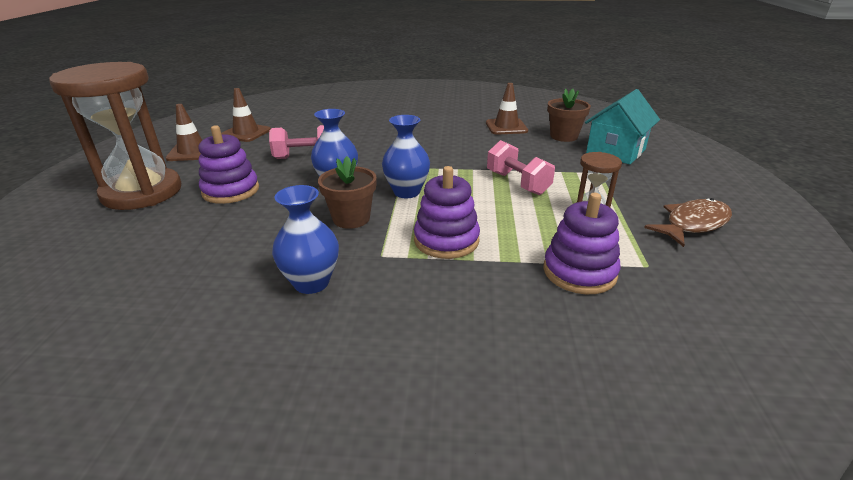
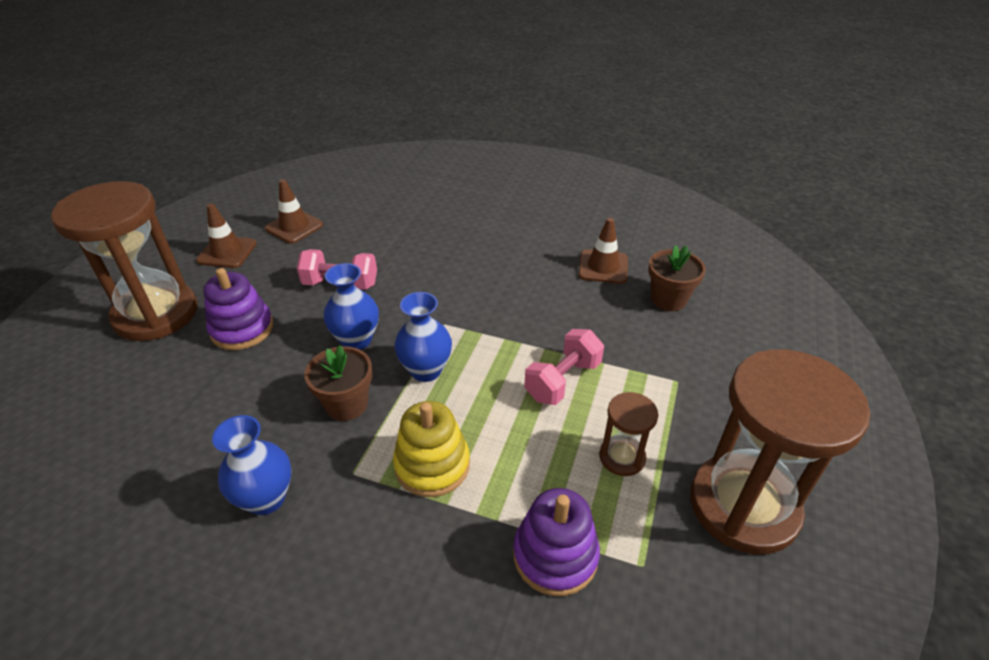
camera: 15 degrees right, 10 degrees up
purple stacking toy [414,166,480,259] -> yellow stacking toy [393,401,470,497]
pink dumbbell [487,140,555,195] -> pink dumbbell turned 60 degrees clockwise [524,329,604,405]
turquoise house [585,89,660,164] -> none
brown fish [644,198,732,247] -> brown hourglass [690,349,870,554]

